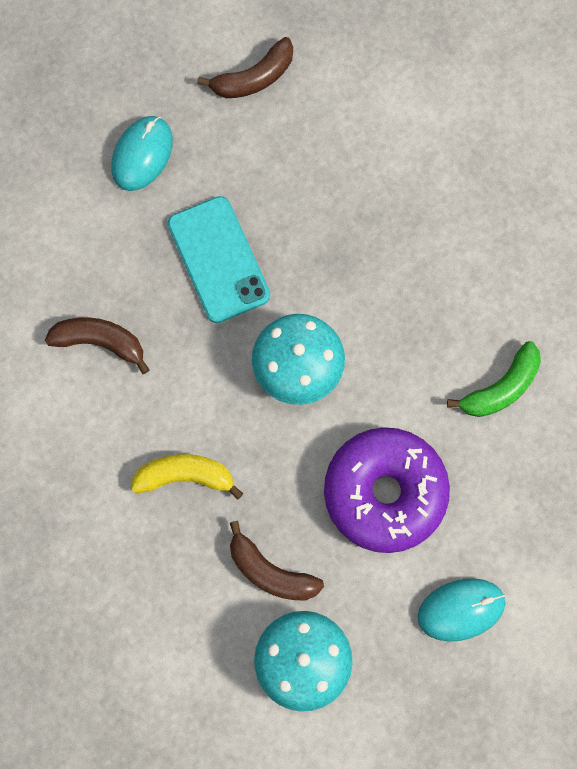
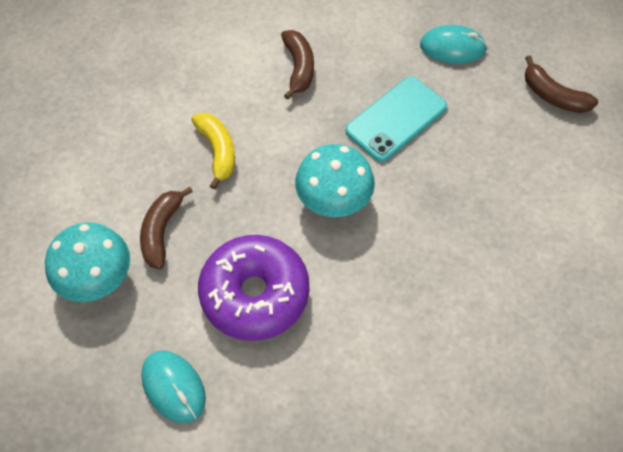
camera: 70 degrees right, 15 degrees down
green banana [447,341,541,417] -> none

